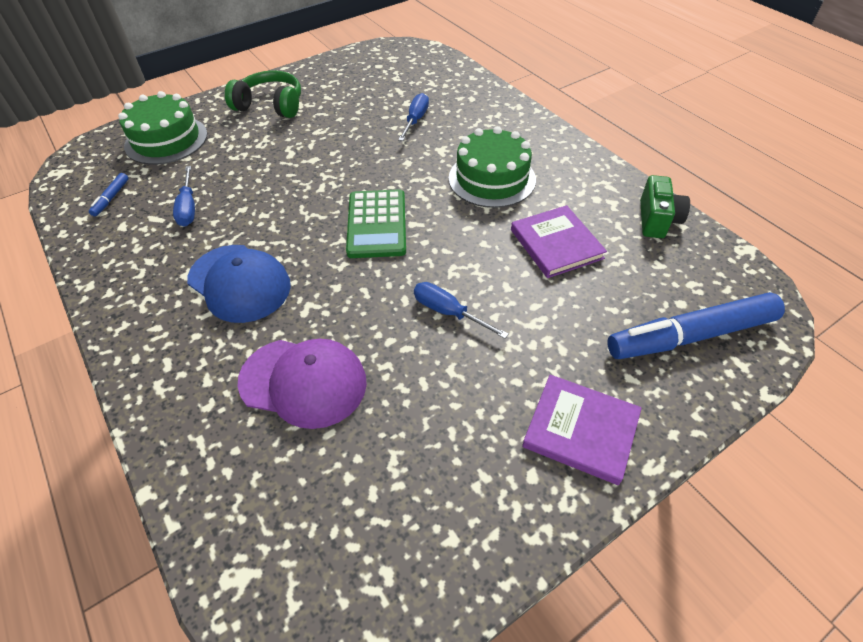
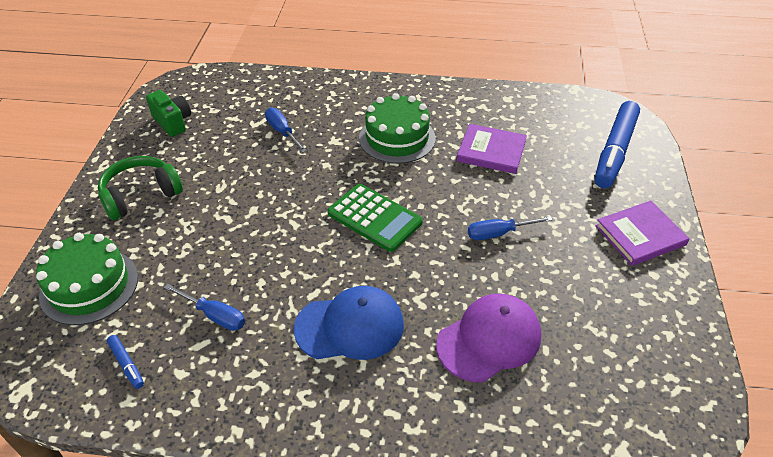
camera: 50 degrees left, 5 degrees down
green camera [640,175,690,238] -> green camera moved to [146,90,191,137]

